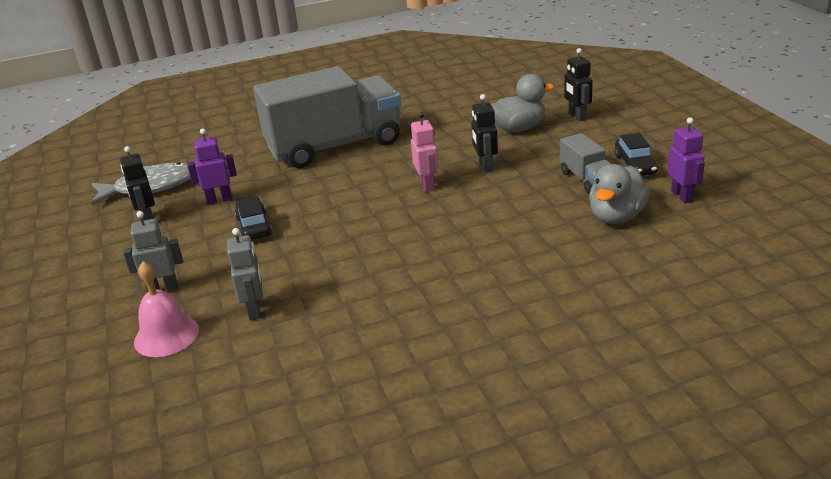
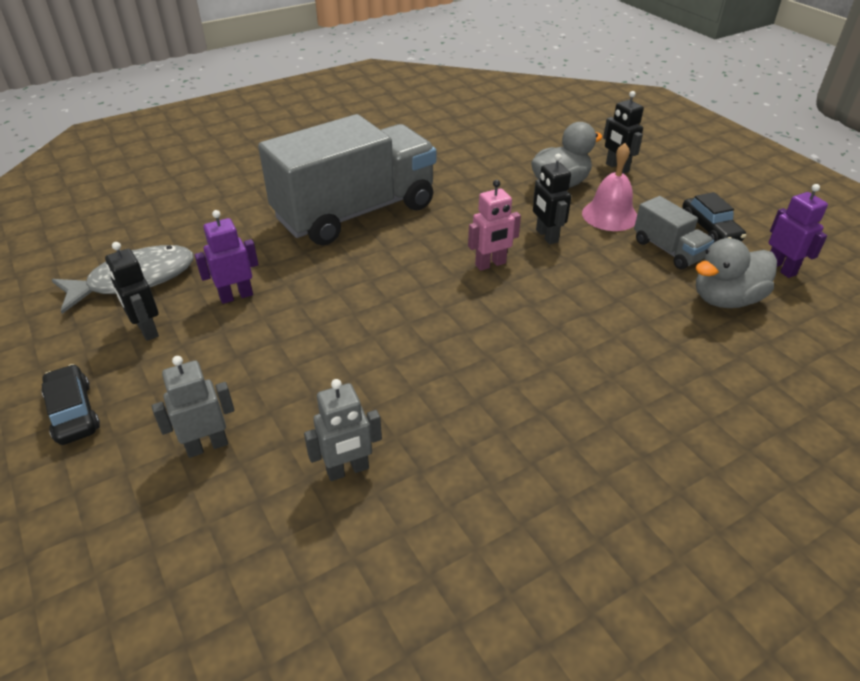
camera: 15 degrees left, 10 degrees up
pink bell [134,261,199,357] -> pink bell moved to [582,143,637,231]
grey robot [227,228,263,321] -> grey robot turned 90 degrees clockwise [304,379,382,481]
black car [235,197,272,240] -> black car moved to [42,364,100,445]
pink robot [411,112,439,192] -> pink robot turned 90 degrees clockwise [468,180,521,271]
grey duck [589,164,650,224] -> grey duck turned 45 degrees clockwise [695,238,777,308]

